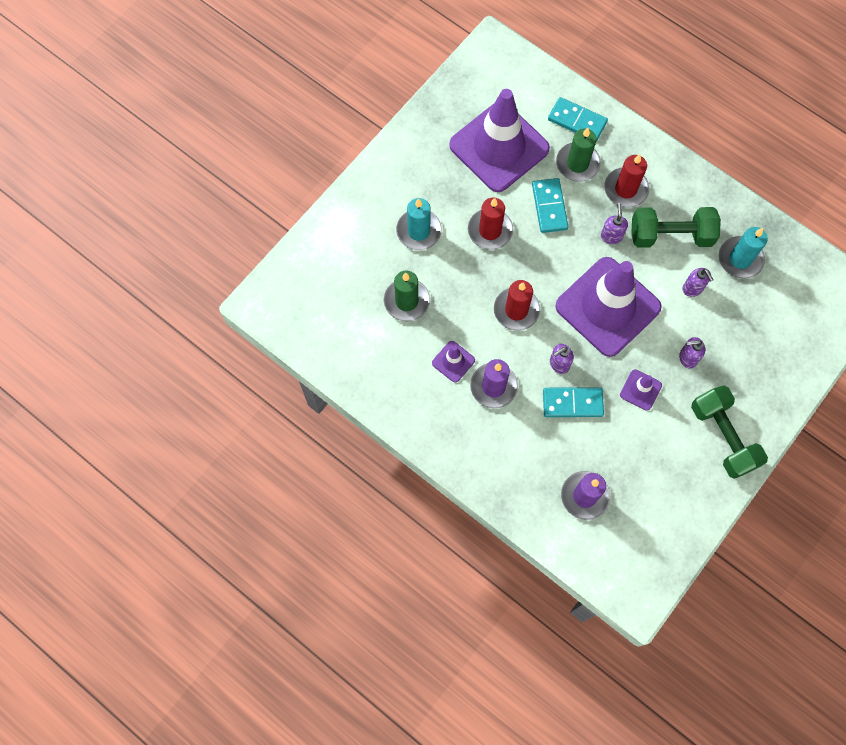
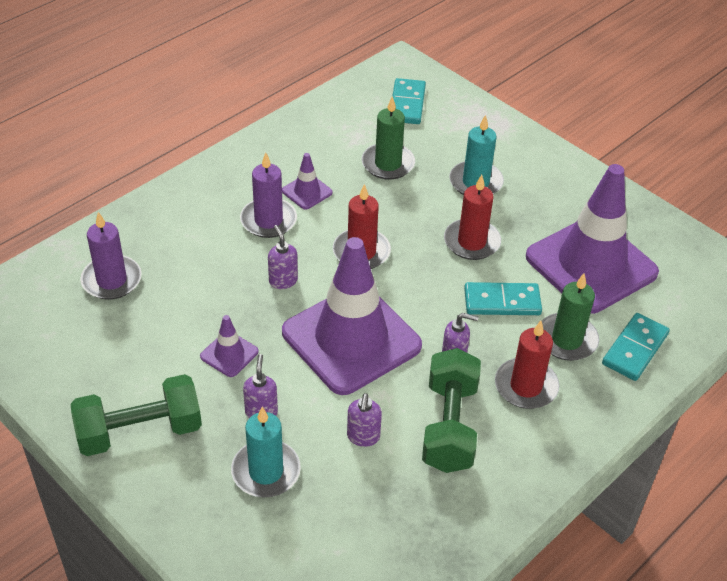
camera: 95 degrees right, 25 degrees down
turquoise domino [543,387,604,417] -> turquoise domino moved to [393,78,426,124]
purple soap dispenser [682,268,714,297] -> purple soap dispenser turned 60 degrees counterclockwise [347,393,382,447]
turquoise candle [719,227,768,278] -> turquoise candle moved to [231,407,301,498]

